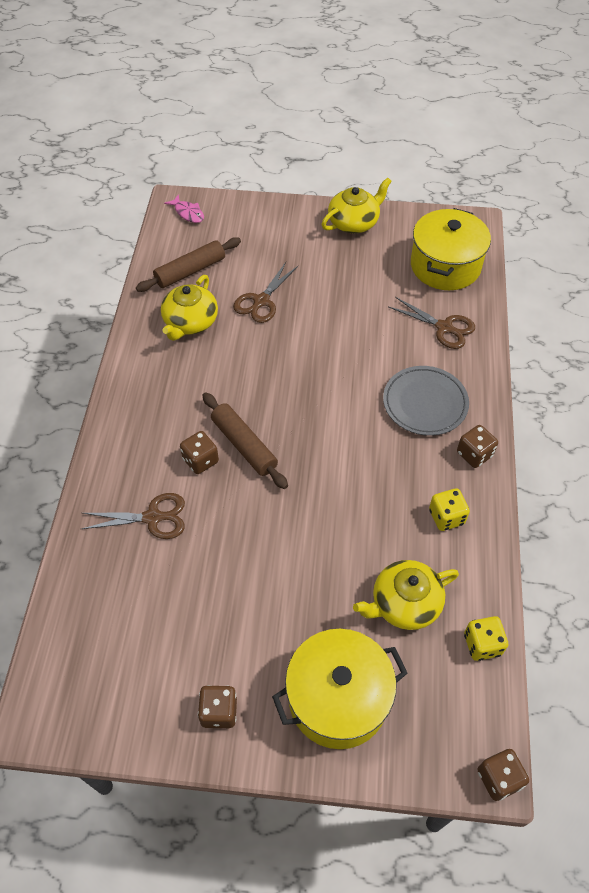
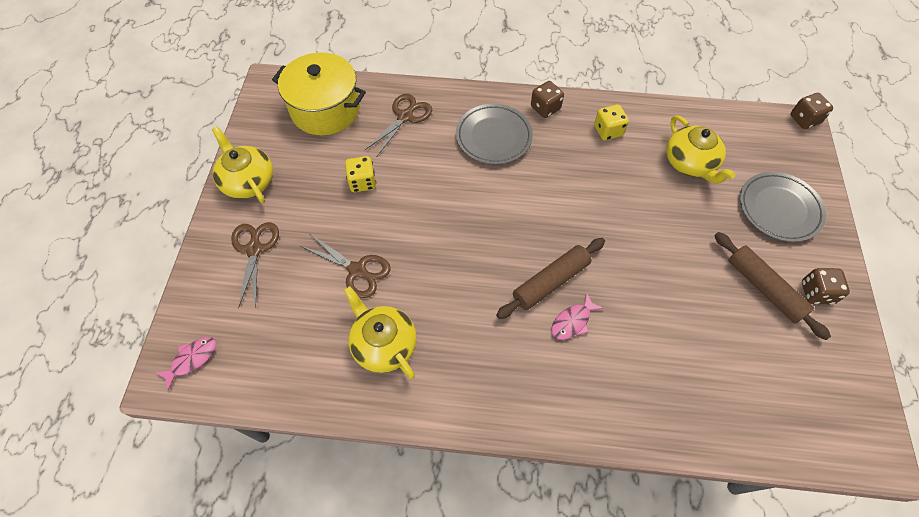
camera: 90 degrees left, 5 degrees up
brown scissors [82,493,185,539] -> brown scissors moved to [231,222,279,309]
brown rolling pin [136,237,241,292] -> brown rolling pin moved to [714,232,831,340]
yellow teapot [161,275,218,341] -> yellow teapot turned 150 degrees counterclockwise [344,286,417,379]
brown dice [180,431,219,474] -> pink fish [551,292,604,340]
yellow pot [272,629,408,749] -> grey plate [740,172,826,242]
yellow dice [464,616,508,661] -> yellow dice moved to [345,156,376,192]

